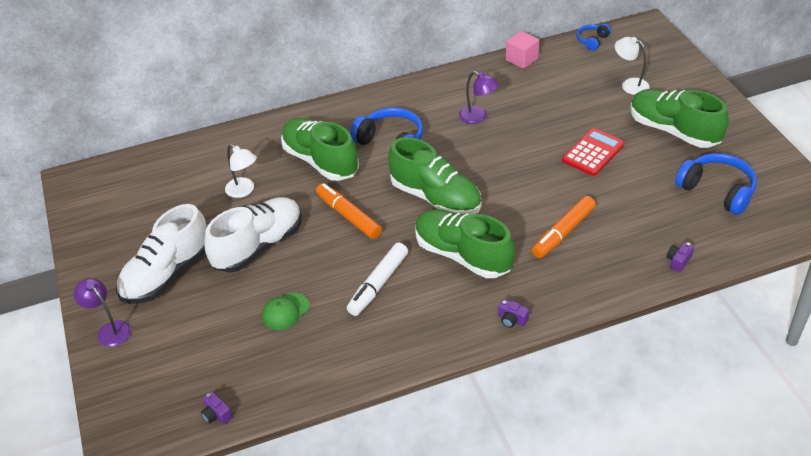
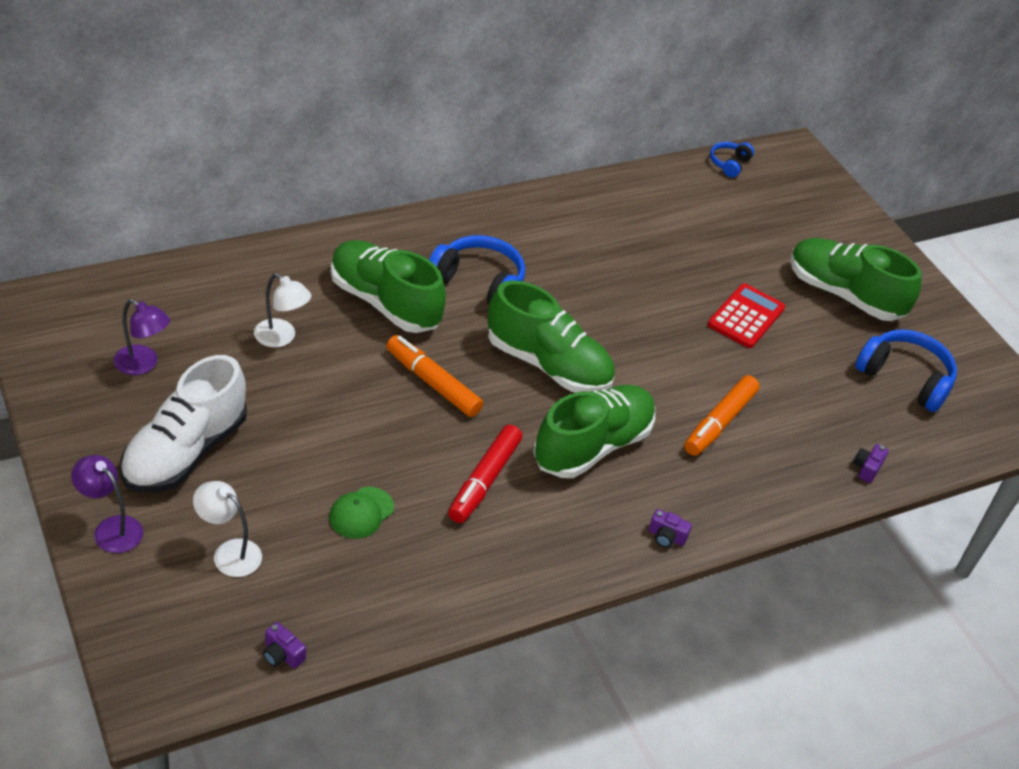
camera: 15 degrees left, 0 degrees up
white shoe [204,197,302,273] -> none
white marker [347,242,408,316] -> red marker [448,425,522,523]
green shoe [416,209,515,278] -> green shoe turned 105 degrees clockwise [533,385,655,478]
purple lamp [459,71,499,124] -> purple lamp moved to [114,299,170,375]
pink cube [506,31,539,69] -> none
white lamp [615,37,650,95] -> white lamp moved to [193,481,262,577]

